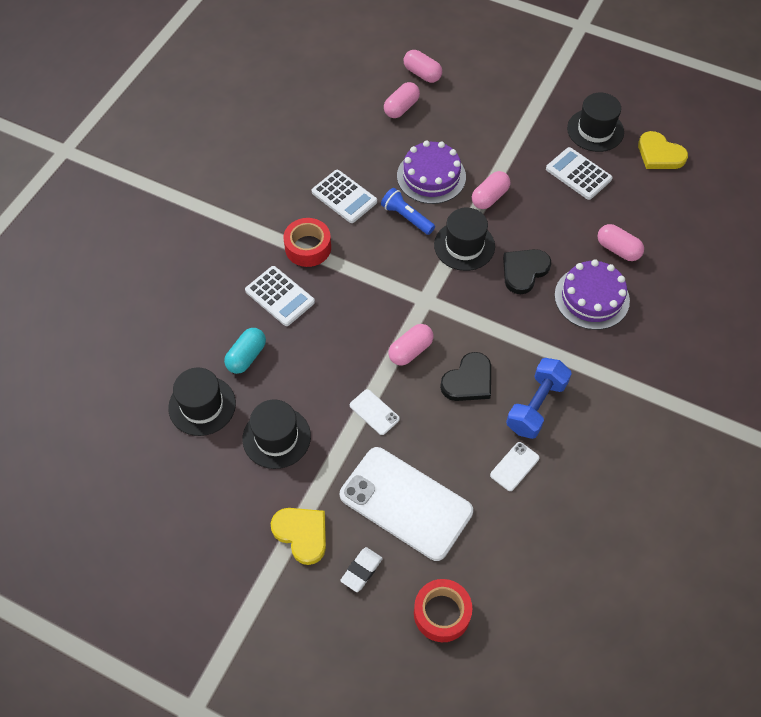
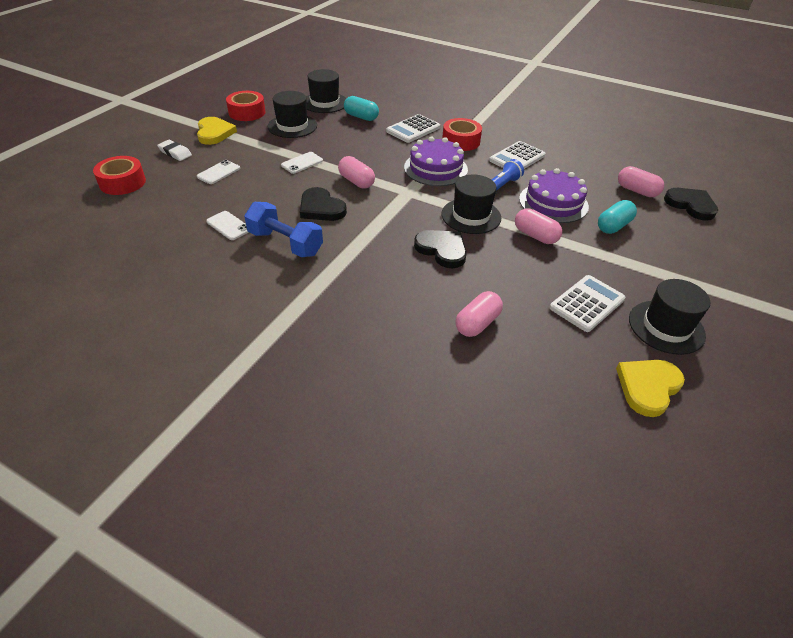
camera: 90 degrees right, 15 degrees down
yellow heart [271,508,326,565] -> yellow heart turned 60 degrees counterclockwise [197,117,237,145]
white phone [340,447,473,561] -> white phone [197,160,240,184], size x0.41
pink capsule [404,50,442,83] -> black heart [664,188,718,221]
purple cake [555,260,630,330] -> purple cake moved to [404,136,468,186]
none -> red tape [226,91,266,121]
none -> turquoise capsule [598,200,637,234]

